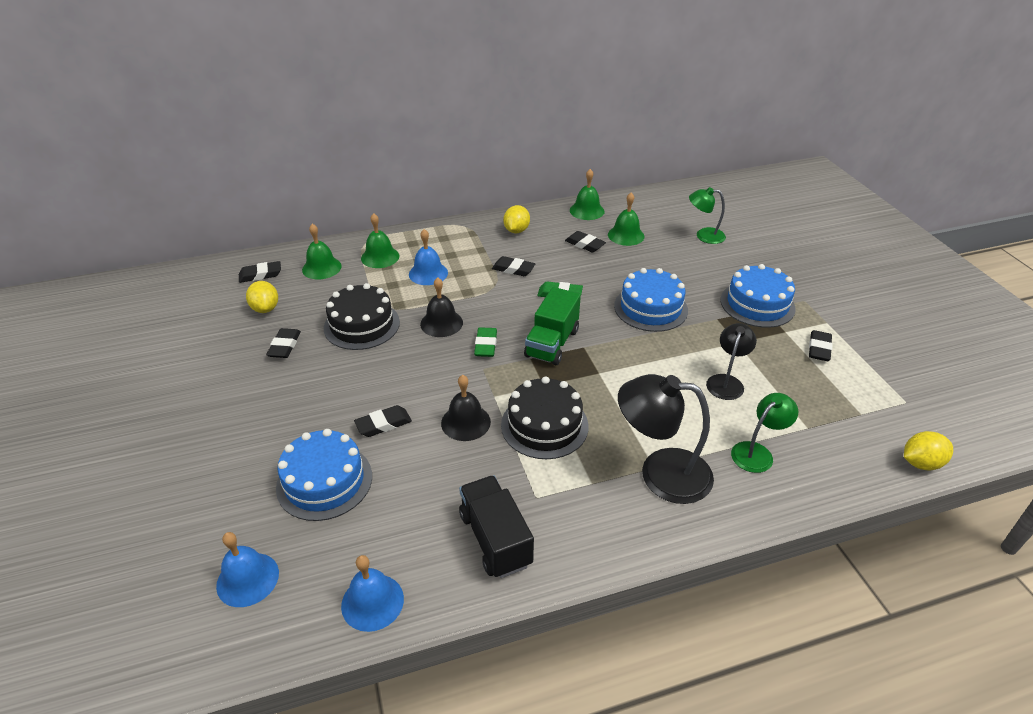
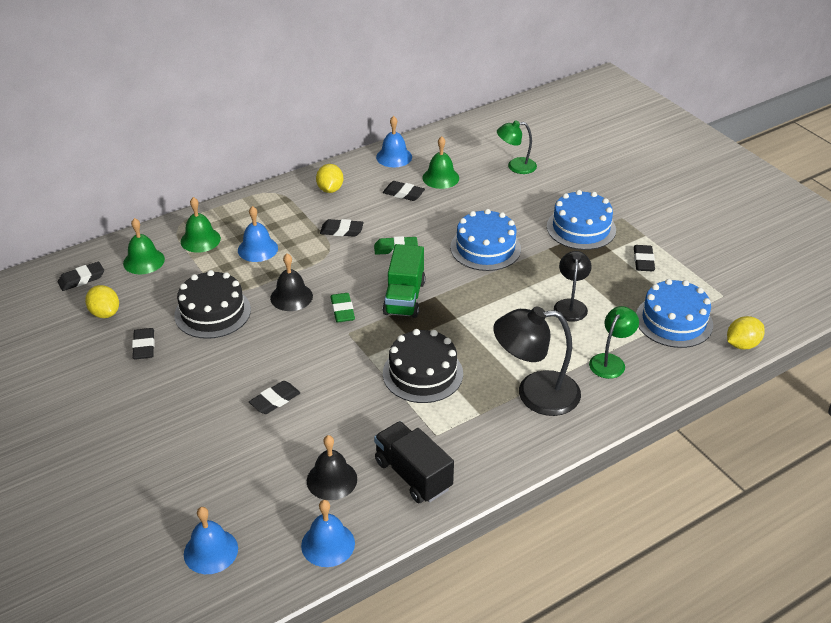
camera: 15 degrees left, 0 degrees up
blue cake [276,429,372,521] -> blue cake moved to [636,279,713,348]
black bell [441,375,491,441] -> black bell moved to [307,435,357,500]
green bell [570,169,605,220] -> blue bell [376,116,412,167]

